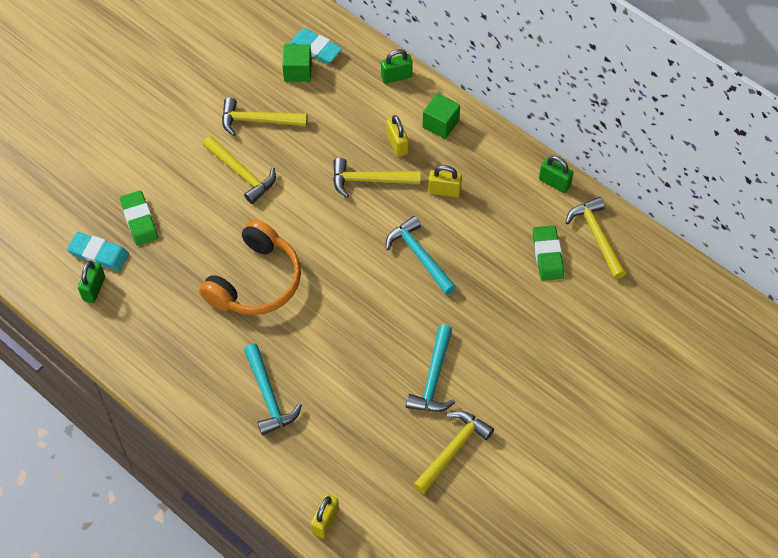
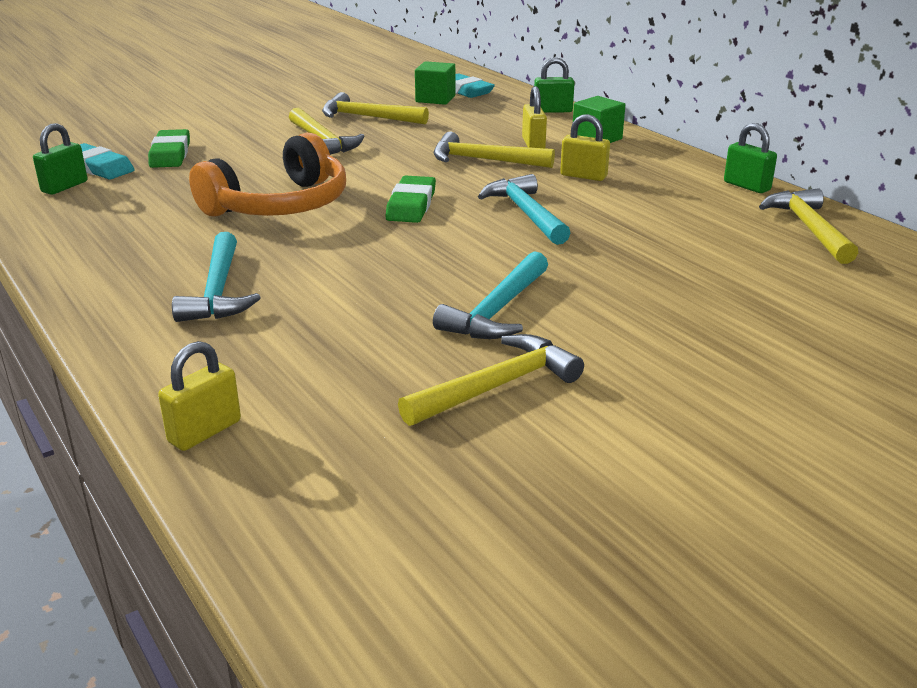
camera: 15 degrees right, 30 degrees down
green eraser [533,225,564,281] -> green eraser moved to [386,175,436,223]

